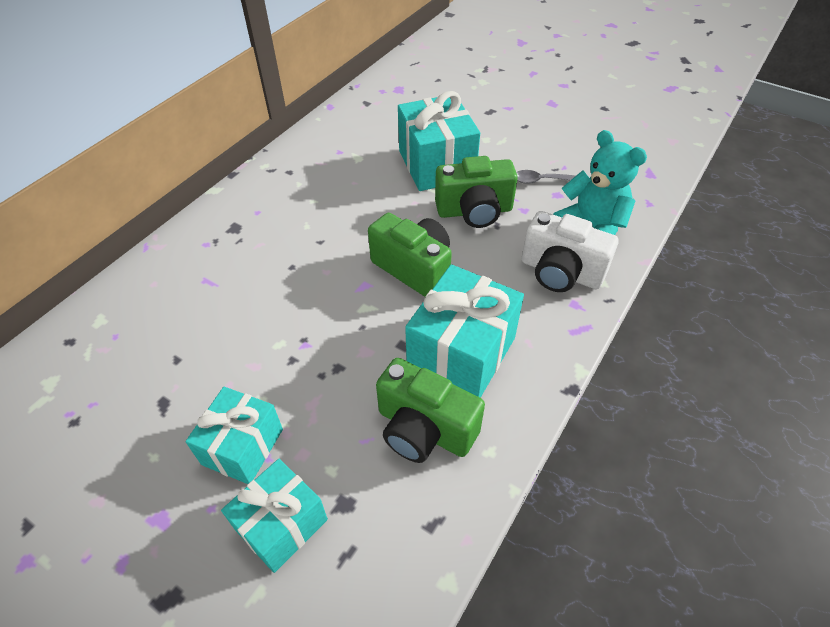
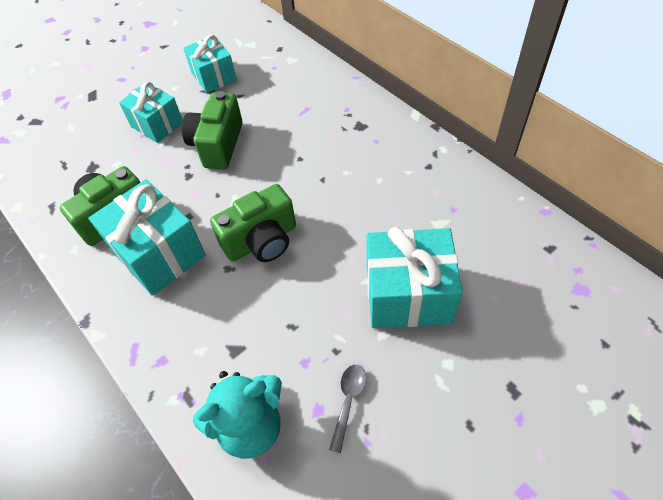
camera: 110 degrees right, 5 degrees up
turquoise gift [221,459,328,573] -> turquoise gift moved to [183,35,237,93]
green camera [435,156,518,228] -> green camera moved to [182,91,243,170]
white camera [522,211,618,292] -> none

